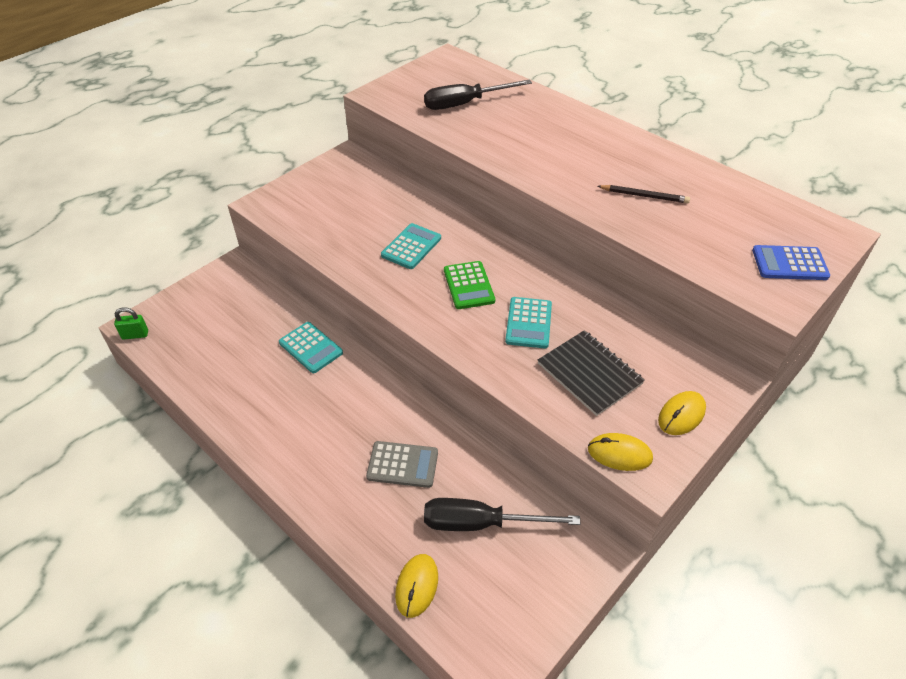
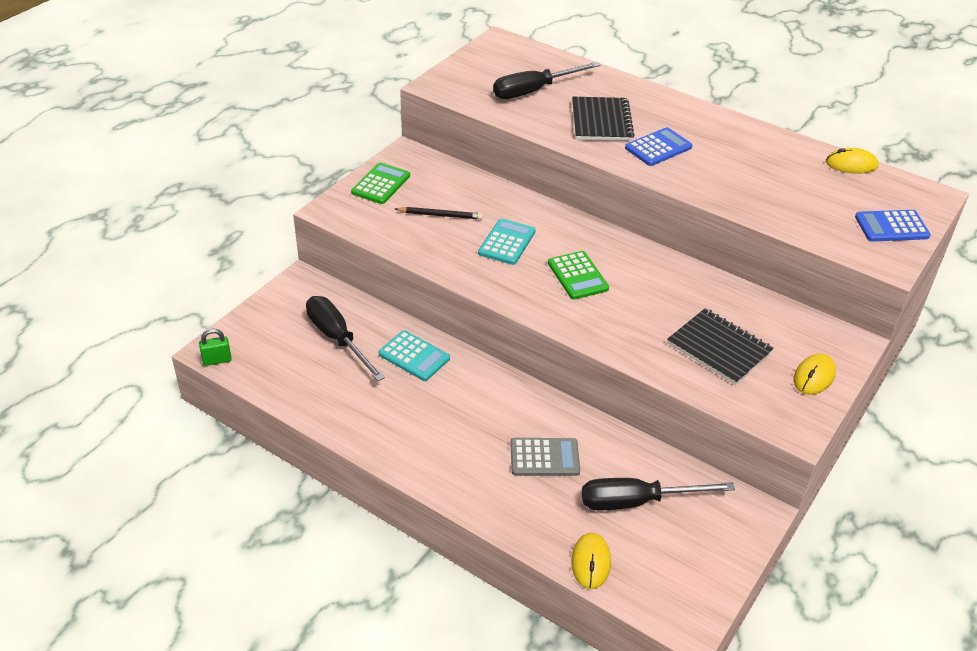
camera: 10 degrees left, 5 degrees down
turquoise calculator [505,297,552,349] -> none
yellow mouse [588,433,653,471] -> yellow mouse moved to [826,148,879,174]
black pencil [597,185,690,204] -> black pencil moved to [395,207,483,220]
none -> black screwdriver [306,296,385,381]
none -> green calculator [351,163,410,204]
none -> black notebook [572,97,635,141]
none -> blue calculator [625,127,692,166]

